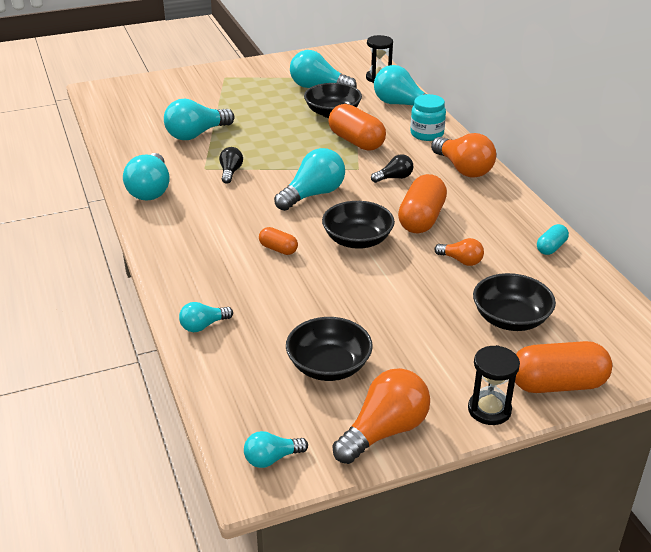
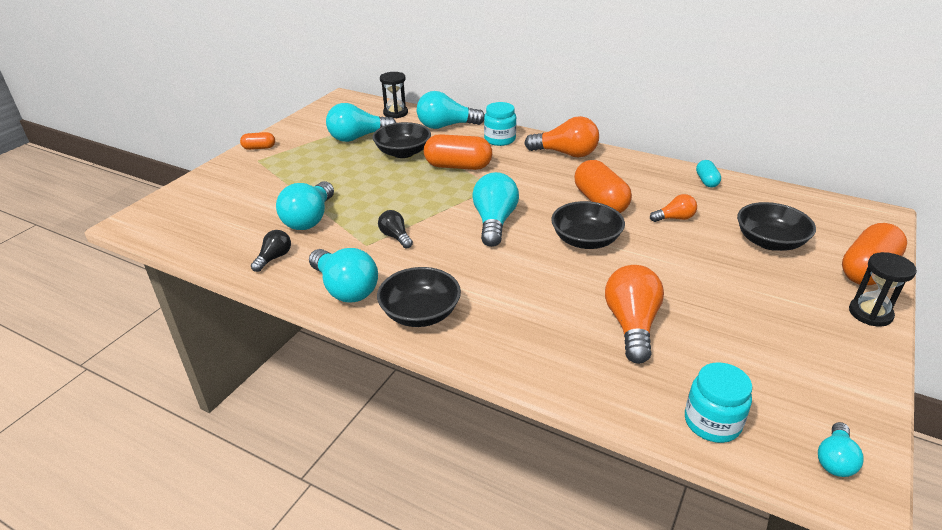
camera: 40 degrees left, 0 degrees up
turquoise light bulb [179,302,233,332] -> none
orange capsule [259,227,298,255] -> orange capsule moved to [240,132,275,150]
black bowl [286,317,373,381] -> black bowl moved to [377,267,461,327]
orange light bulb [333,368,430,464] -> orange light bulb moved to [605,265,664,364]
black light bulb [371,154,413,183] -> black light bulb moved to [251,230,291,272]
none -> turquoise jar [685,362,752,443]

